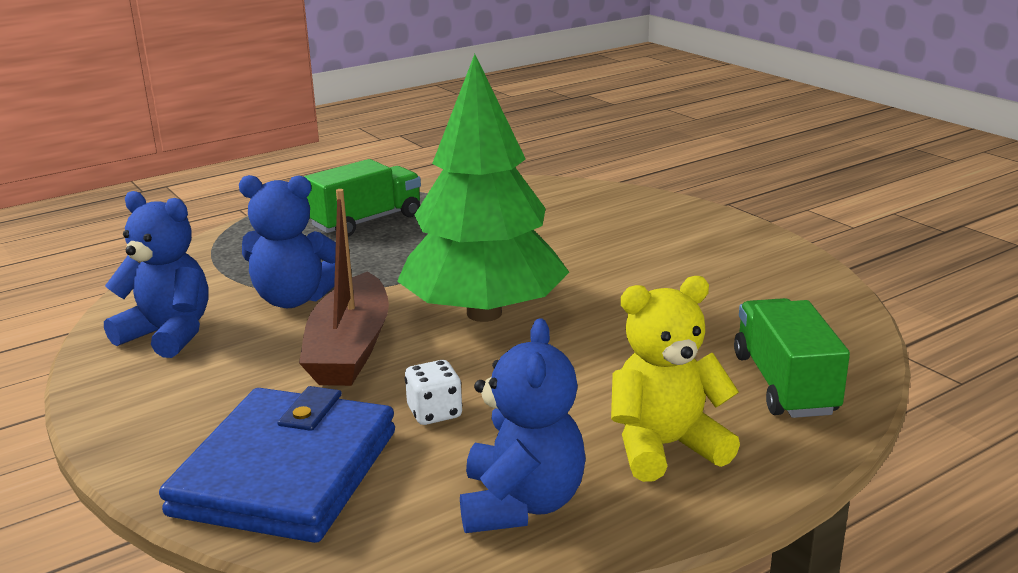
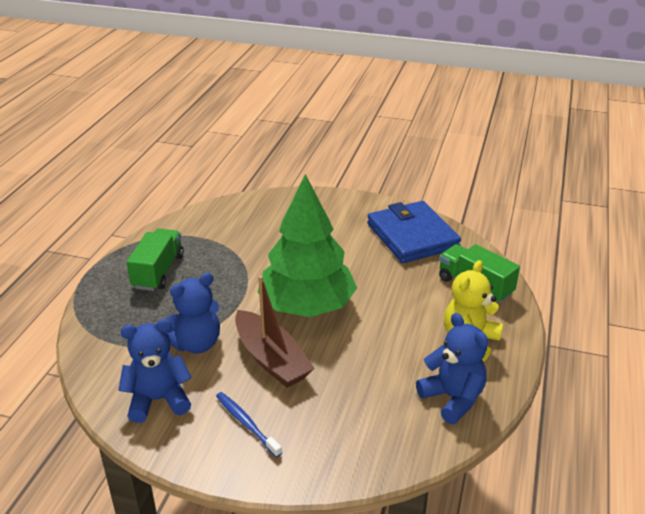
camera: 40 degrees left, 10 degrees up
blue wallet [159,386,395,543] -> blue wallet moved to [367,201,461,263]
white dice [405,360,462,425] -> none
none -> blue toothbrush [216,392,282,458]

